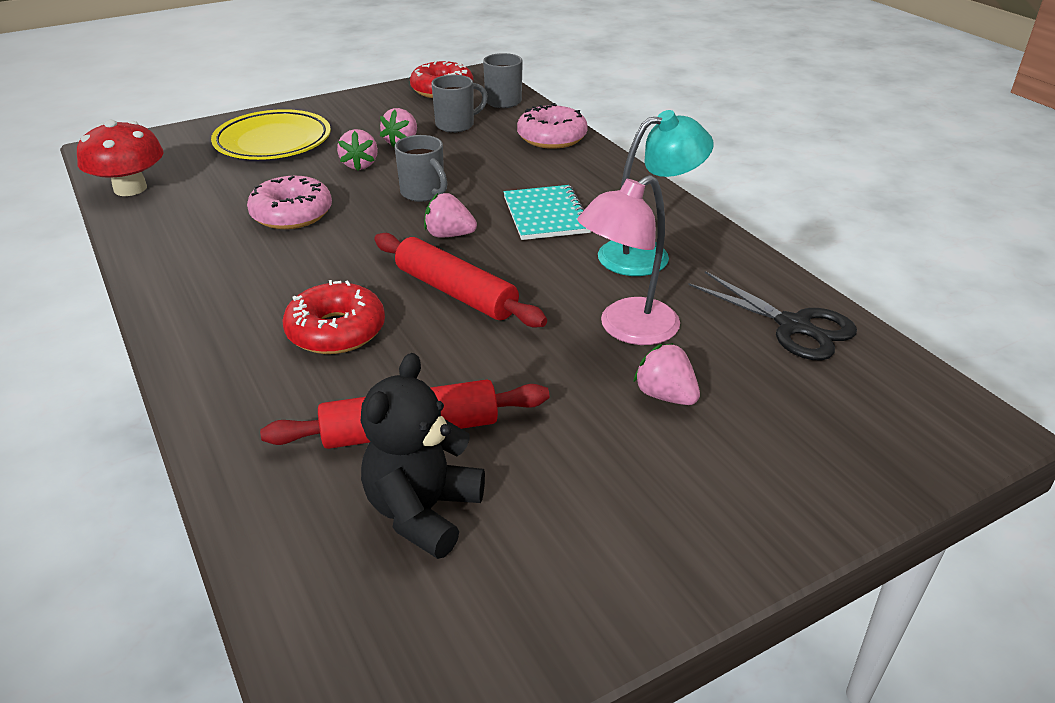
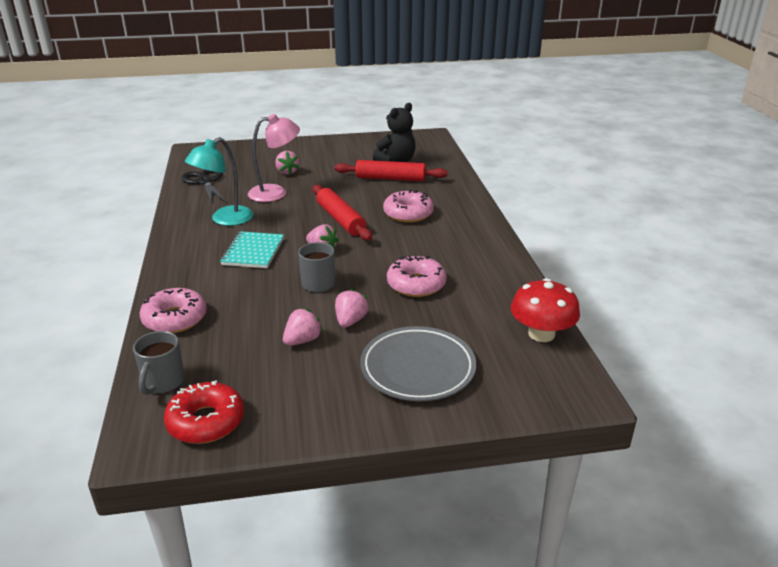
camera: 160 degrees left, 5 degrees down
yellow plate [211,109,331,160] -> grey plate [360,326,476,401]
red donut [282,280,385,354] -> pink donut [383,189,434,223]
grey mug [431,74,488,133] -> none
turquoise lamp [598,110,714,276] -> turquoise lamp turned 45 degrees counterclockwise [185,137,253,226]

